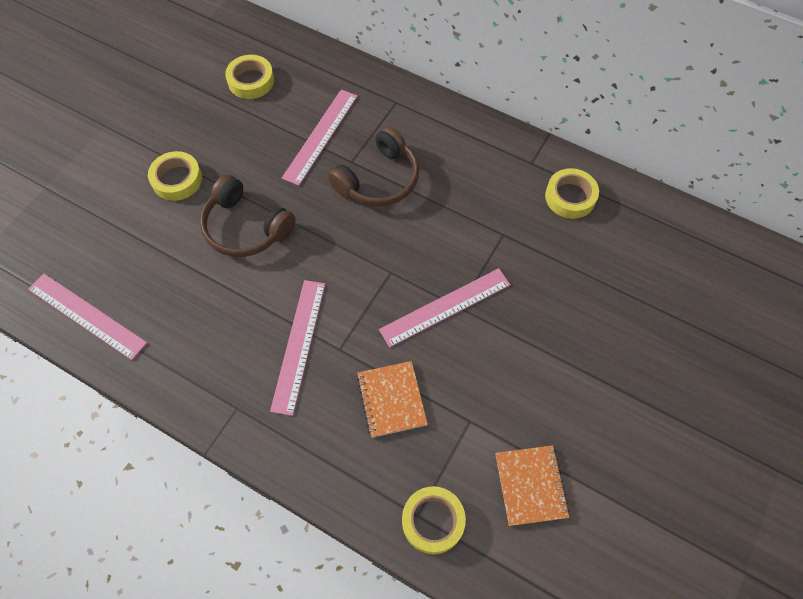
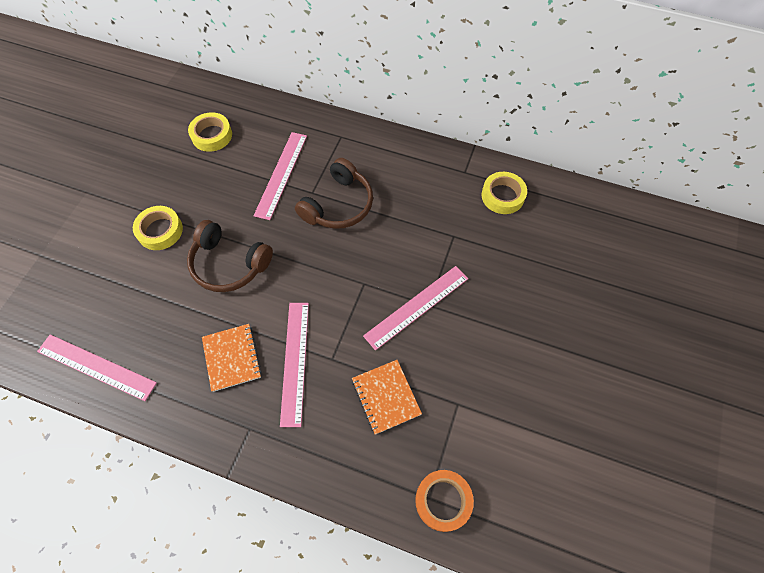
camera: 10 degrees left, 0 degrees up
yellow tape [402,486,466,554] -> orange tape [415,470,474,532]
orange notebook [495,445,570,526] -> orange notebook moved to [202,324,262,392]

